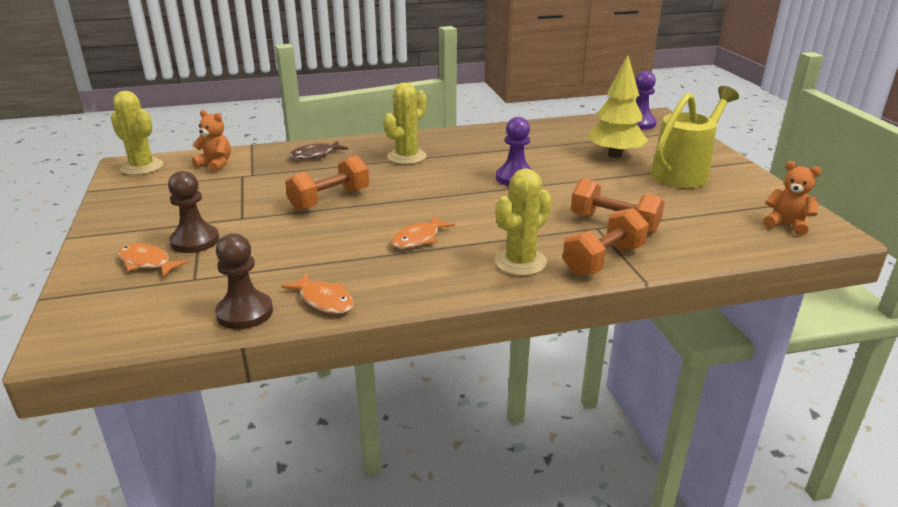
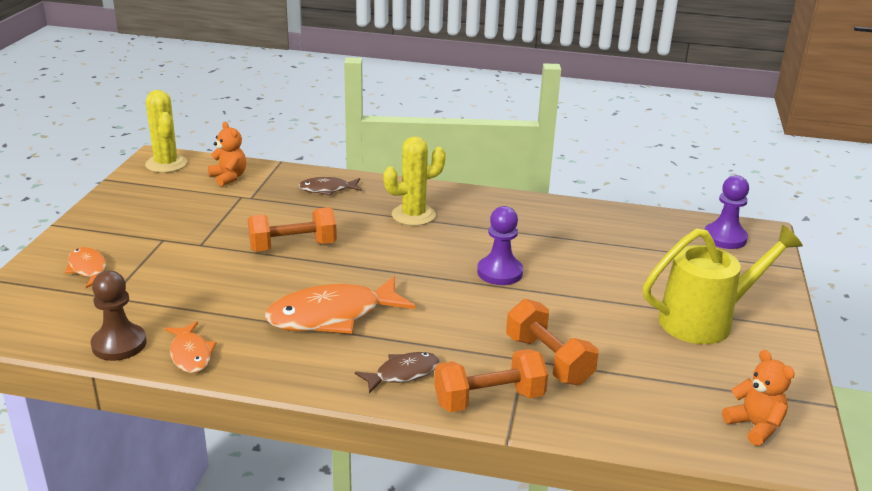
camera: 25 degrees right, 0 degrees up
brown pawn [168,171,219,253] -> none
orange fish [391,216,455,249] -> orange fish [265,276,416,334], size x1.86
yellow cactus [495,168,552,276] -> brown fish [355,352,440,394]
yellow tree [588,55,648,158] -> none

